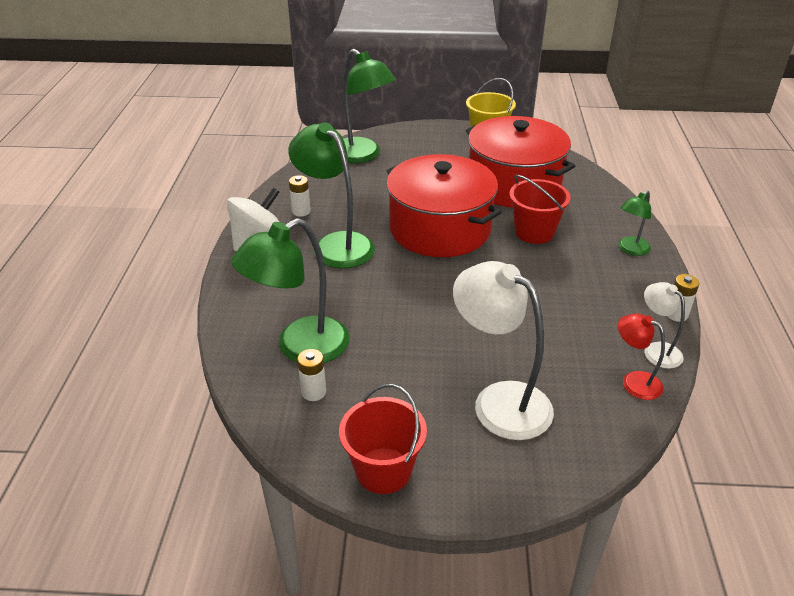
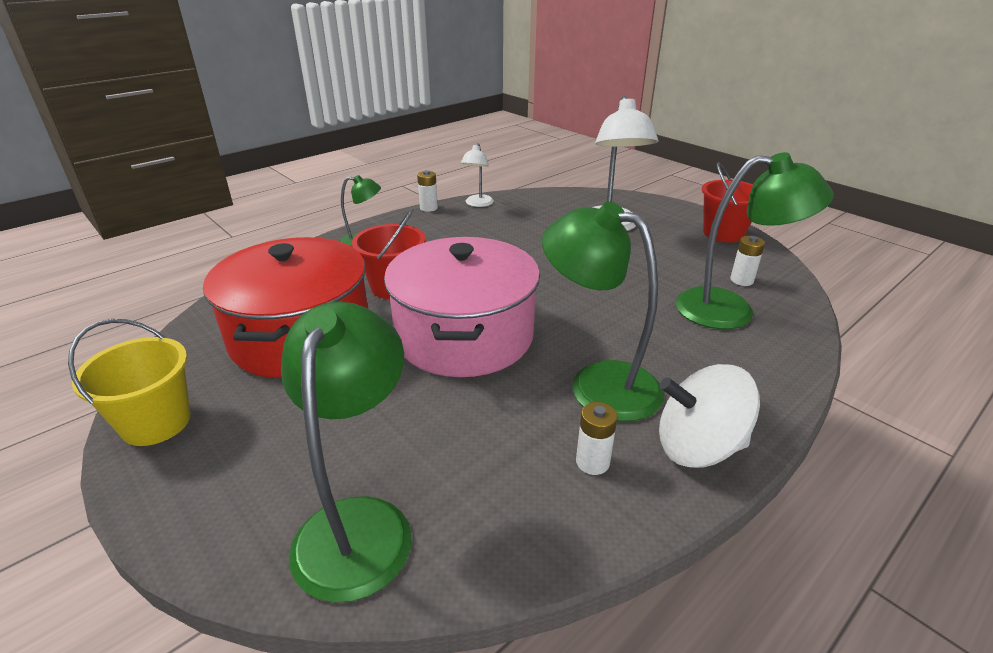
camera: 135 degrees left, 5 degrees down
green lamp [288,122,375,269] -> green lamp turned 120 degrees clockwise [542,202,664,422]
red pot [386,154,502,257] -> pink pot [384,237,540,377]
red lamp [618,314,665,400] -> none

